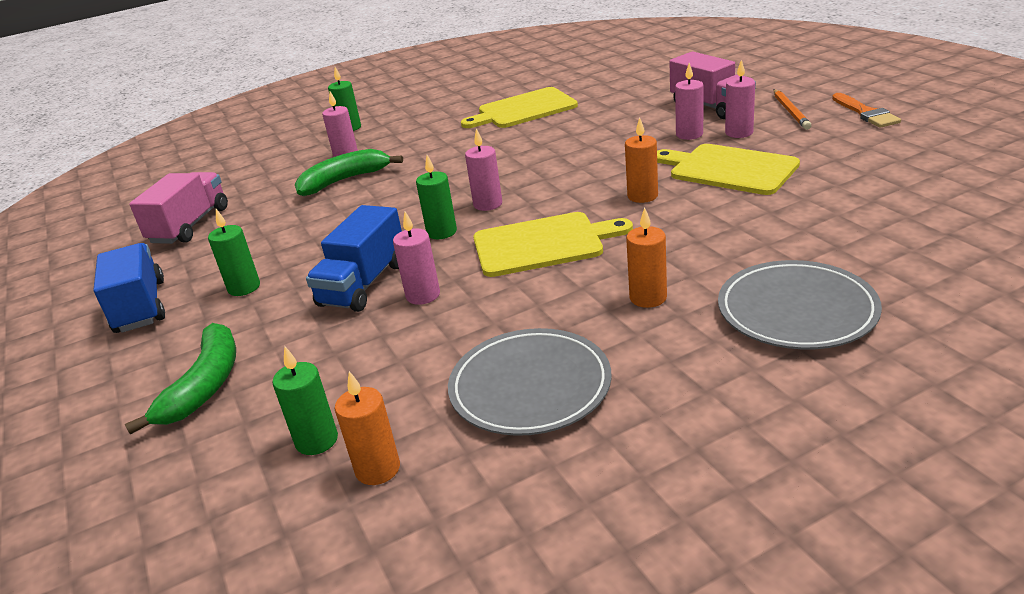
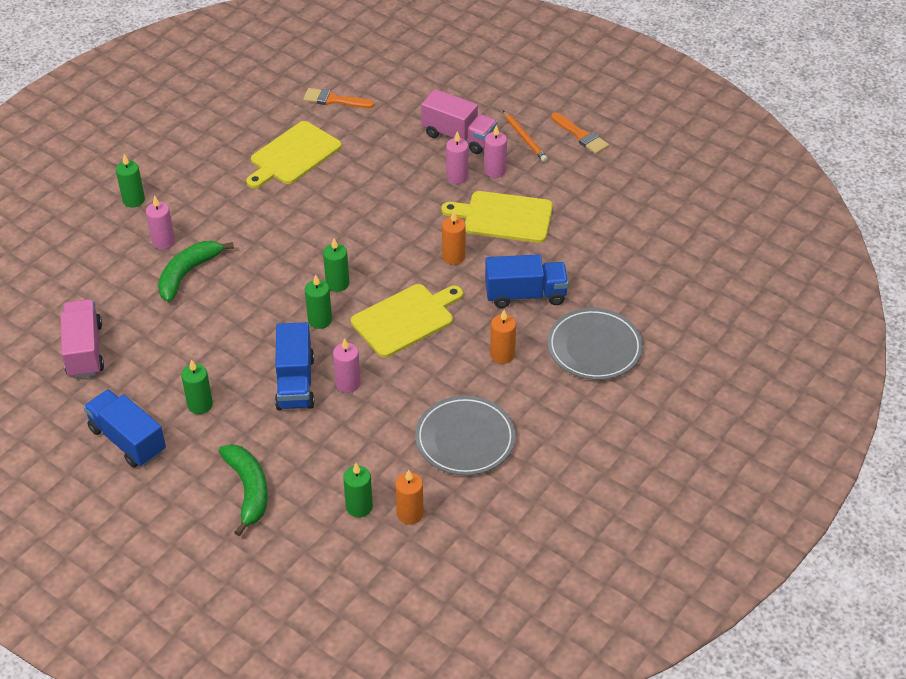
camera: 30 degrees left, 15 degrees up
pink candle [465,128,502,211] -> green candle [323,238,349,292]
none -> orange brush [303,88,374,108]
none -> blue truck [485,254,569,308]

